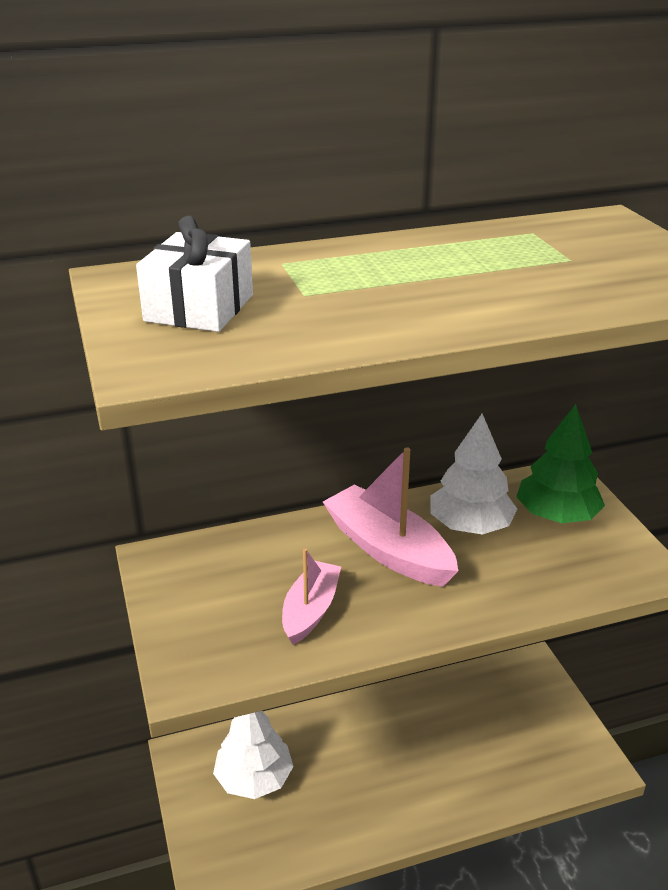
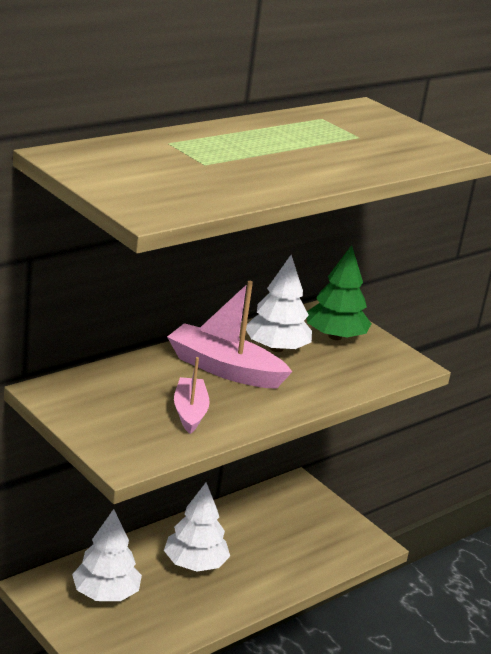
camera: 25 degrees left, 5 degrees down
white gift [136,215,253,332] -> none
none -> white tree [164,482,230,572]

